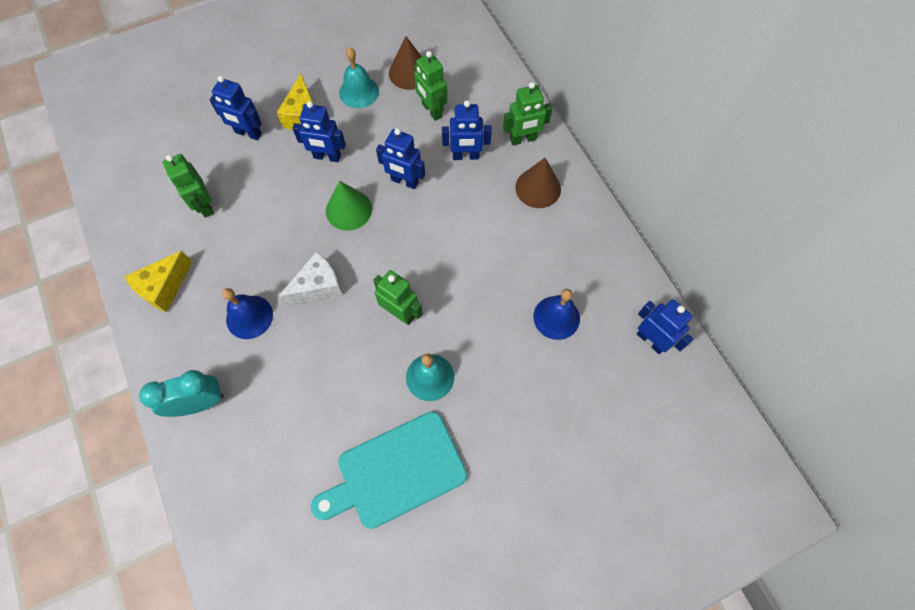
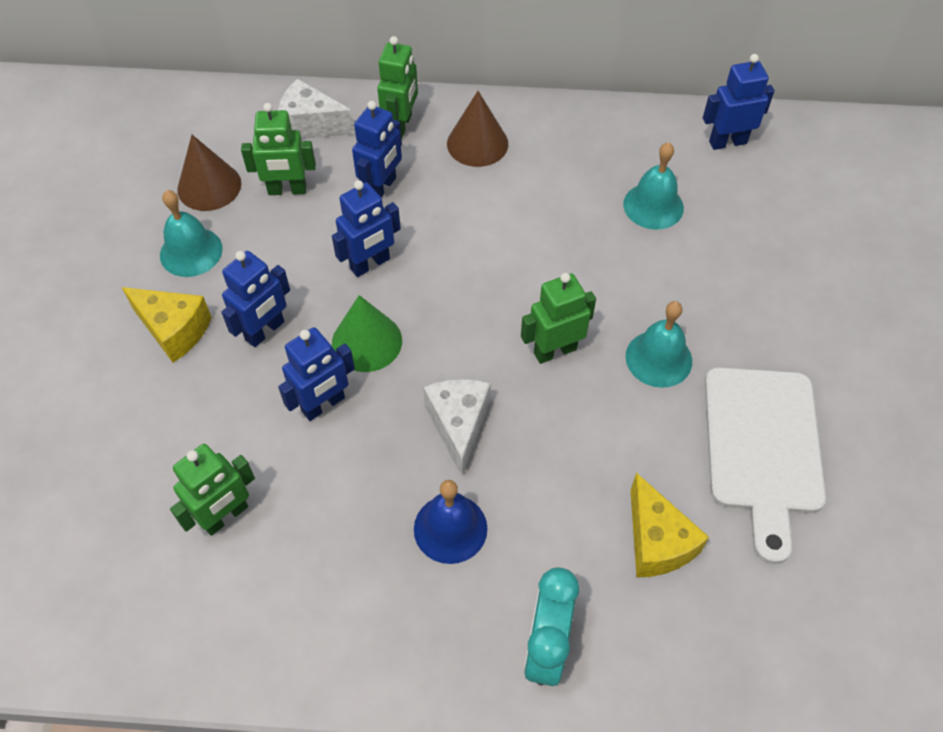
camera: 60 degrees left, 10 degrees down
yellow cheese [125,251,192,312] -> yellow cheese moved to [630,473,709,578]
green robot [163,154,214,218] -> green robot turned 45 degrees counterclockwise [170,444,255,536]
blue robot [210,76,262,140] -> blue robot moved to [278,327,355,421]
turquoise cutting board [311,412,467,529] -> white cutting board [705,367,826,564]
blue bell [533,289,580,340] -> turquoise bell [623,142,684,230]
none -> white cheese [278,78,355,139]

